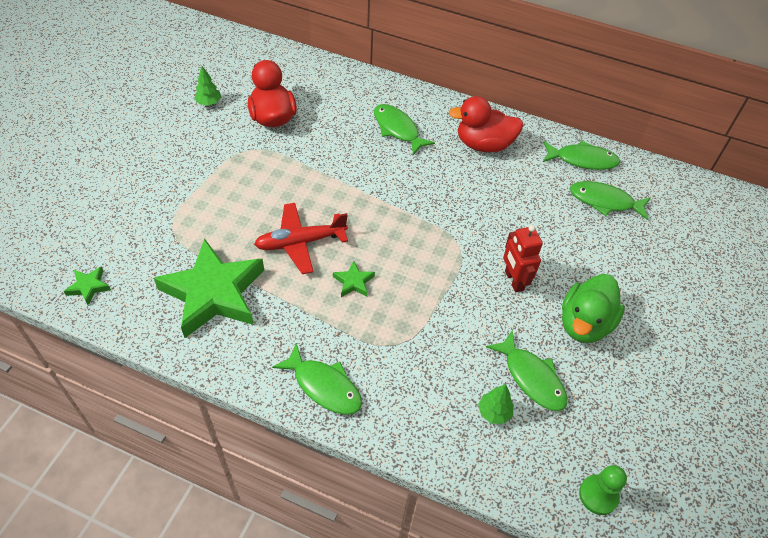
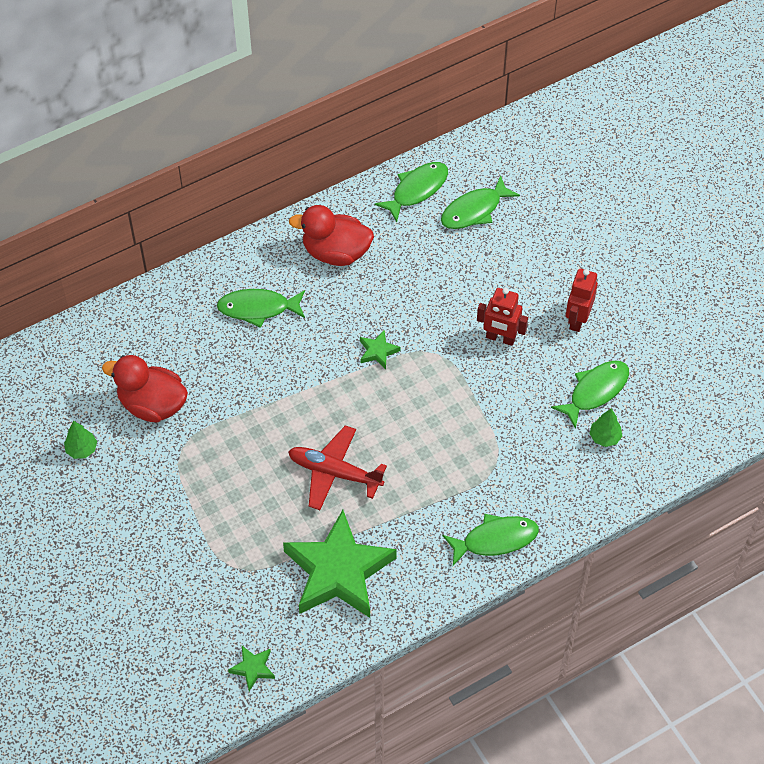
camera: 50 degrees left, 5 degrees up
red plane [254,203,348,274] -> red plane turned 90 degrees clockwise [288,425,387,510]
green star [333,260,375,297] -> green star moved to [360,330,401,369]
red duck [448,96,524,152] -> red duck turned 60 degrees clockwise [289,205,374,266]
green fish [486,330,567,411] -> green fish turned 45 degrees counterclockwise [551,361,629,429]
green duck [562,274,625,343] -> red robot [566,269,598,332]
green pawn [579,465,627,515] -> none

